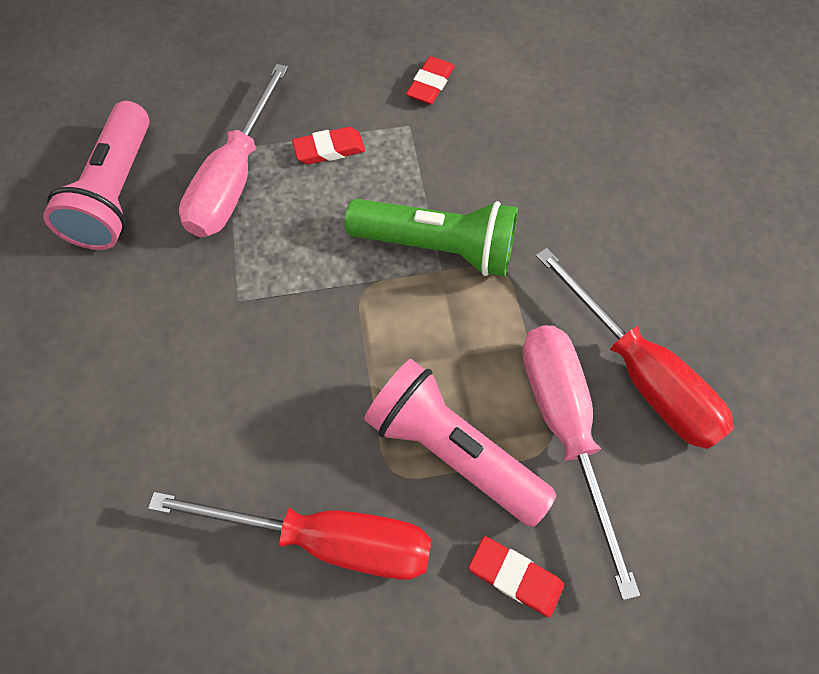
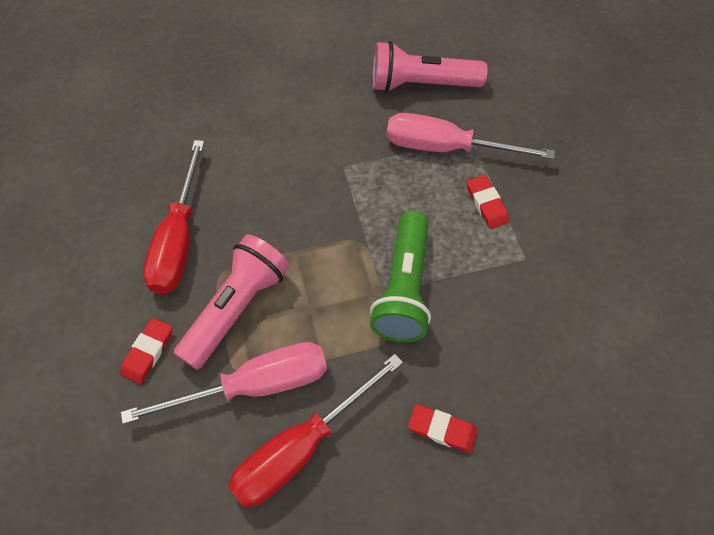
camera: 85 degrees right, 5 degrees down
red eraser [406,56,455,104] -> red eraser moved to [408,404,478,453]

